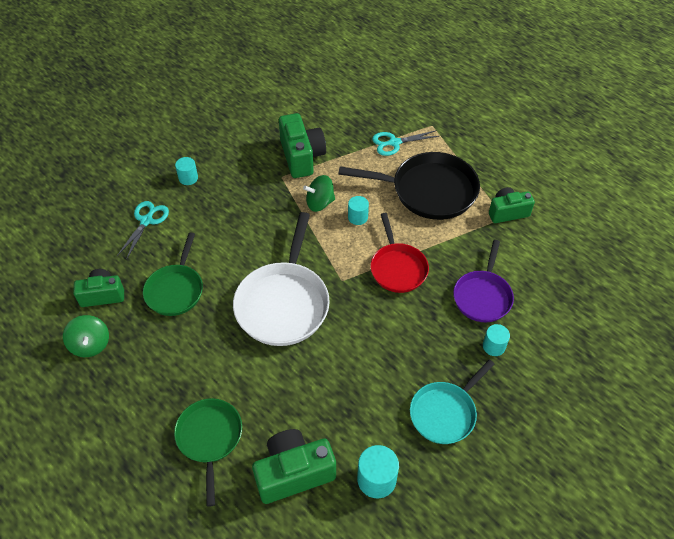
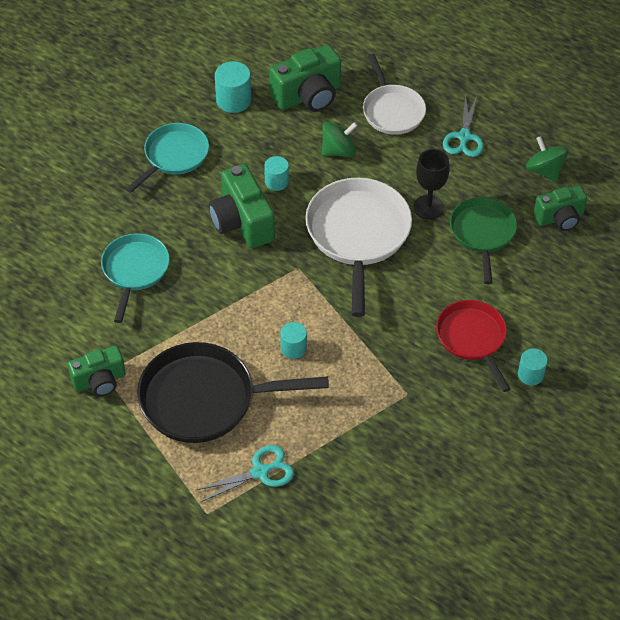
camera: 170 degrees right, 0 degrees up
turquoise scissors [117,201,169,260] -> turquoise scissors moved to [443,94,484,157]
green pan [174,398,242,507] -> white pan [363,54,426,135]
green camera [279,113,326,178] -> green camera moved to [209,164,275,248]
green spinning top [303,175,335,212] -> green spinning top moved to [322,122,358,157]
red pan [371,213,429,293] -> red pan moved to [436,300,511,392]
purple pan [453,240,514,322] -> turquoise pan [101,233,170,323]
turquoise cylinder [483,324,510,356] -> turquoise cylinder moved to [264,156,289,191]
none -> black goblet [413,149,450,219]

